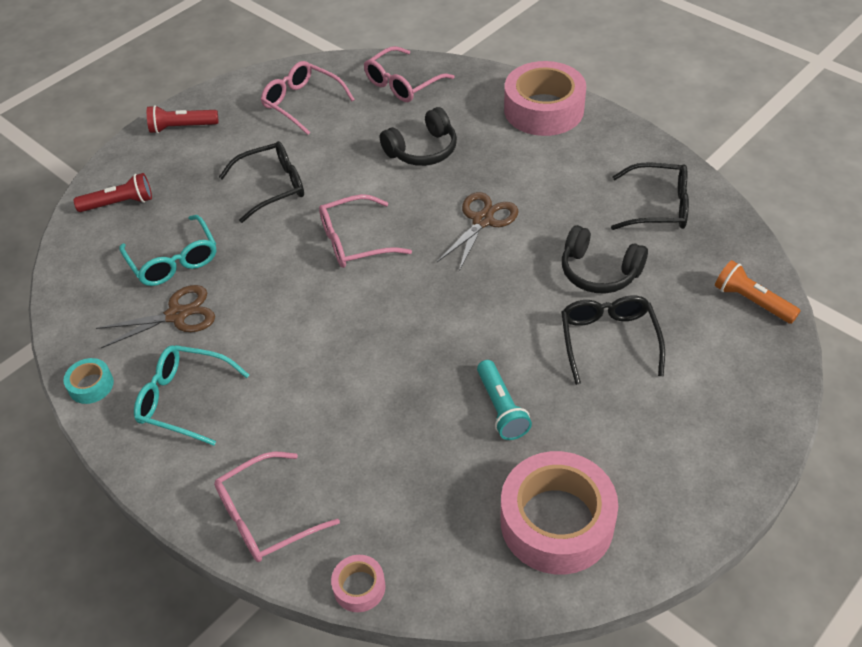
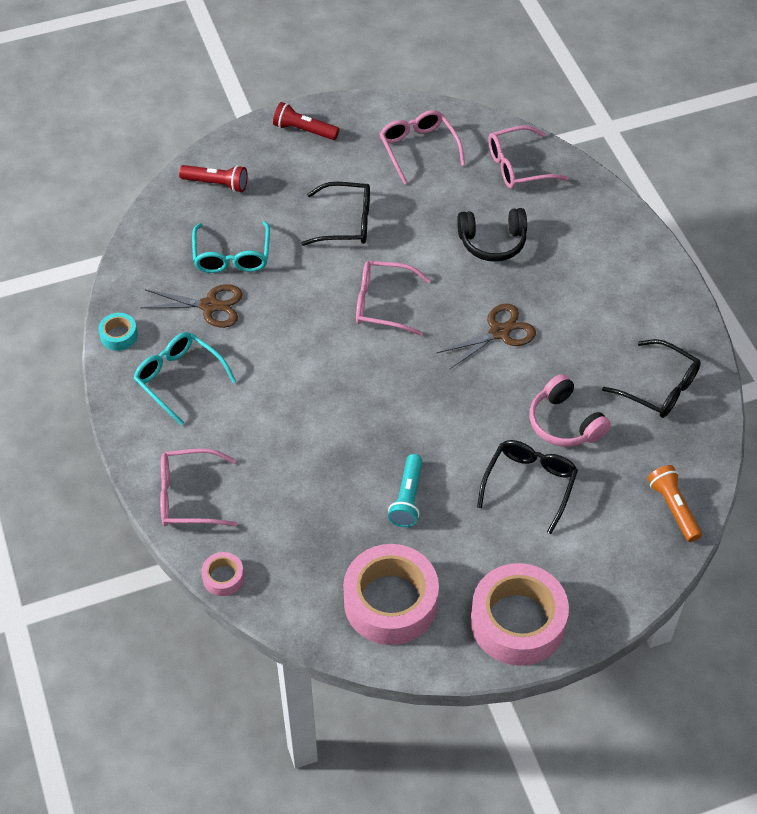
camera: 25 degrees right, 5 degrees up
pink tape [504,61,586,136] -> pink tape moved to [471,563,569,666]
black headphones [562,225,648,293] -> pink headphones [529,374,611,447]

